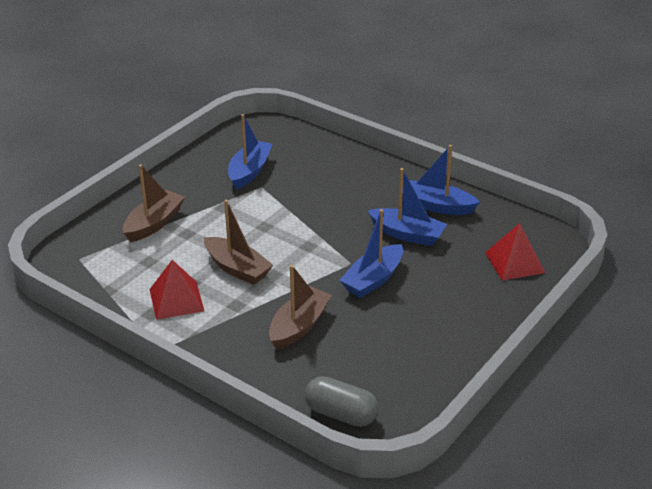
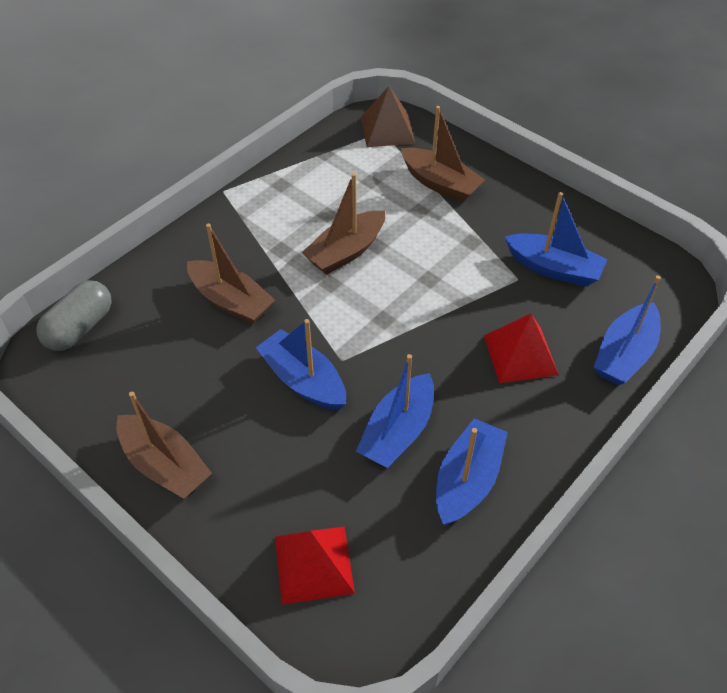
camera: 95 degrees right, 15 degrees up
red pyramid [149,260,204,320] -> red pyramid moved to [484,314,559,384]
none -> brown boat [116,392,212,499]
none -> brown pyramid [361,86,415,147]
none -> blue boat [594,276,661,385]

